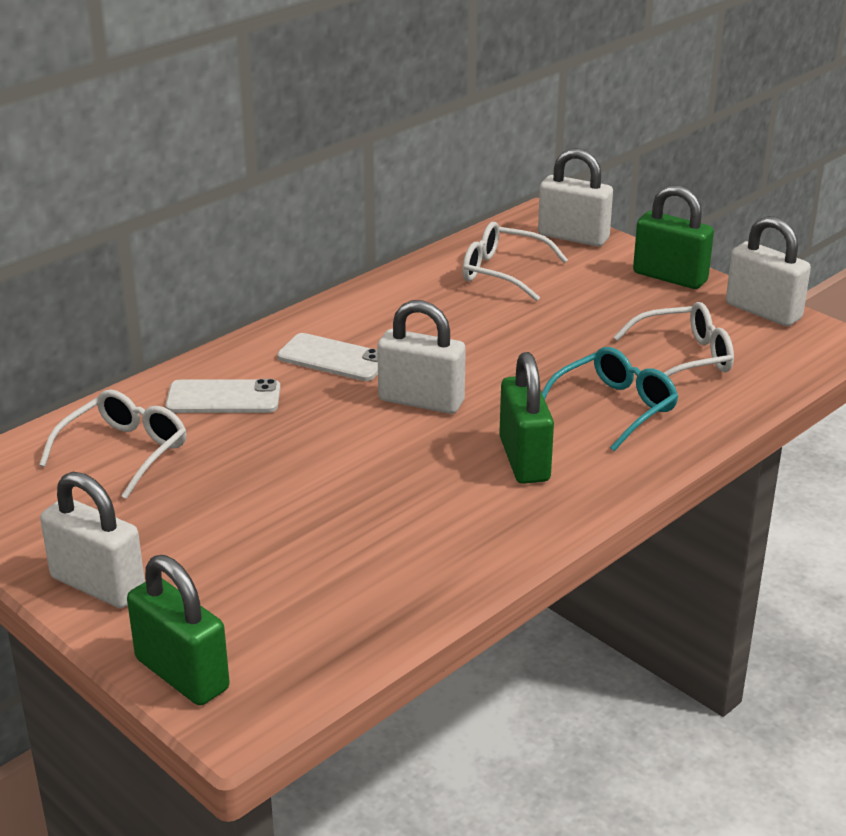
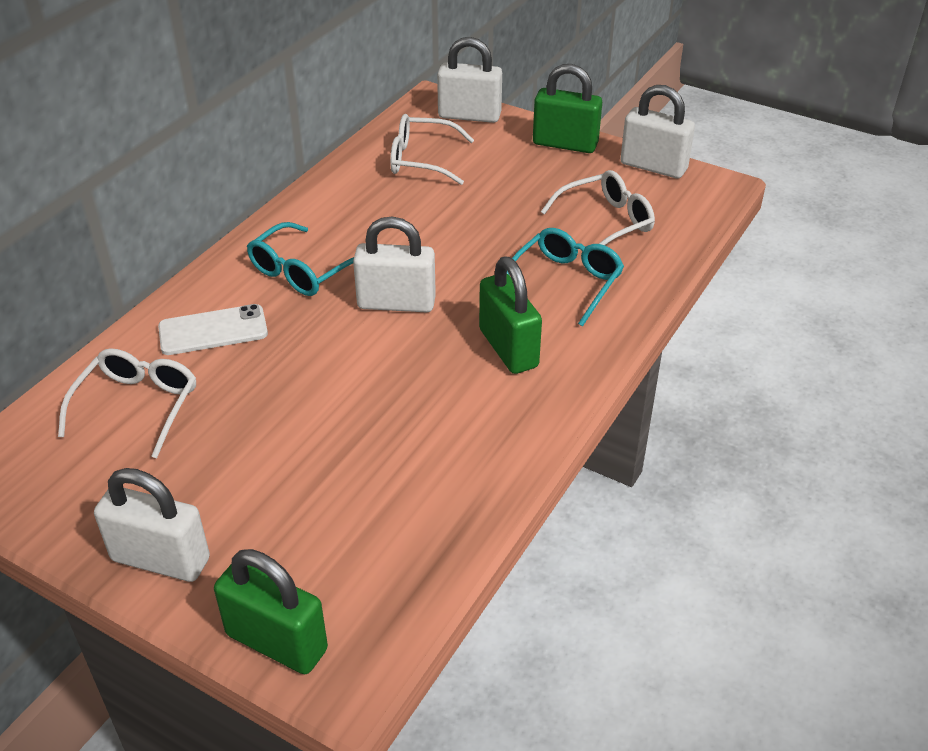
camera: 15 degrees left, 10 degrees up
white phone [277,333,378,381] -> turquoise glasses [247,222,354,296]

